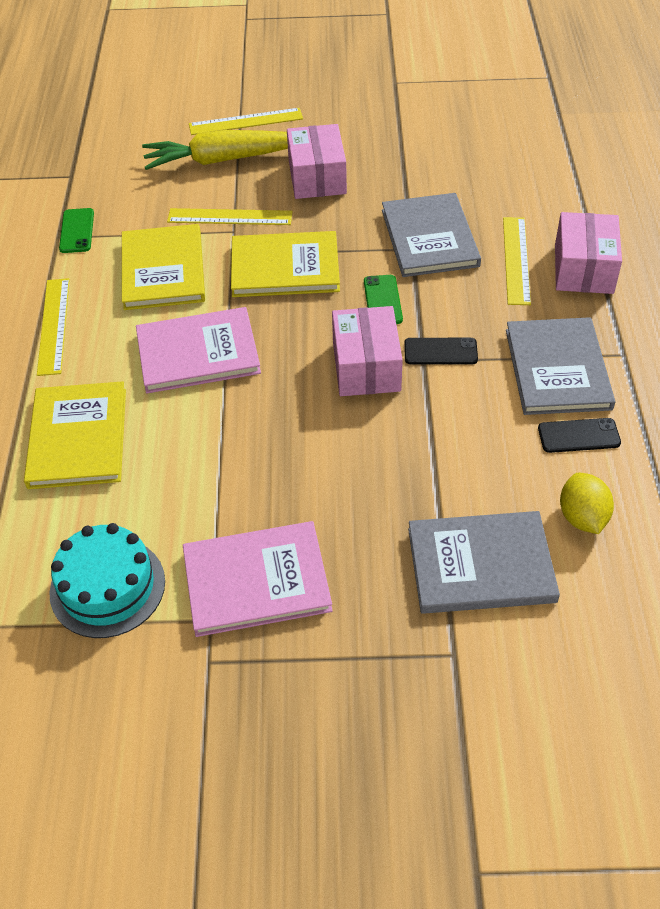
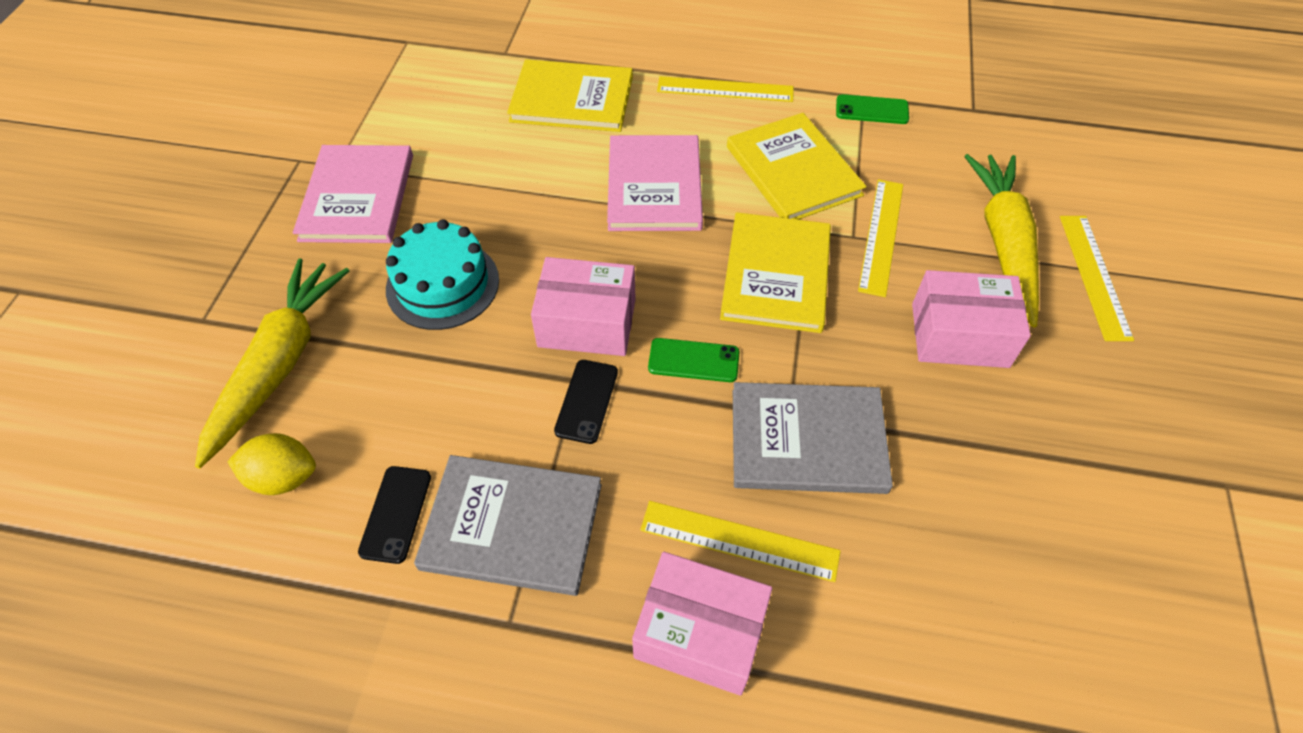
camera: 100 degrees right, 5 degrees up
turquoise cake [50,523,165,638] -> turquoise cake moved to [386,219,499,330]
yellow book [122,224,205,310] -> yellow book turned 60 degrees clockwise [727,113,866,220]
grey book [408,511,560,614] -> yellow carrot [195,258,349,469]

